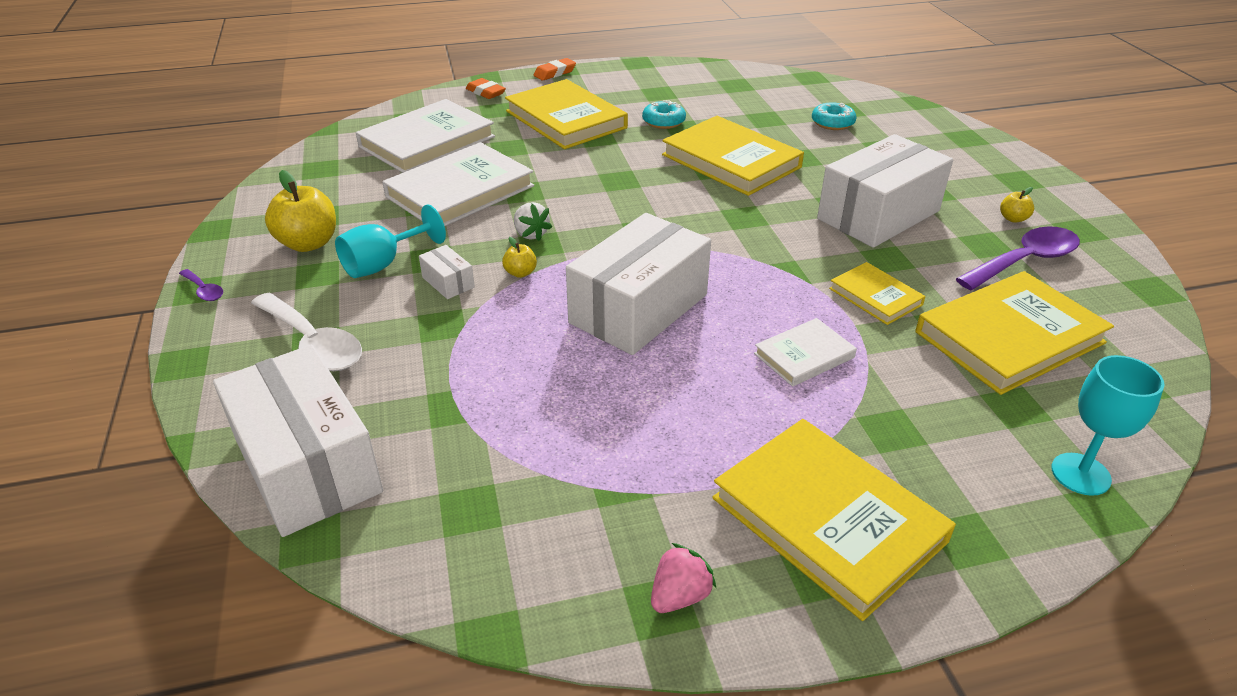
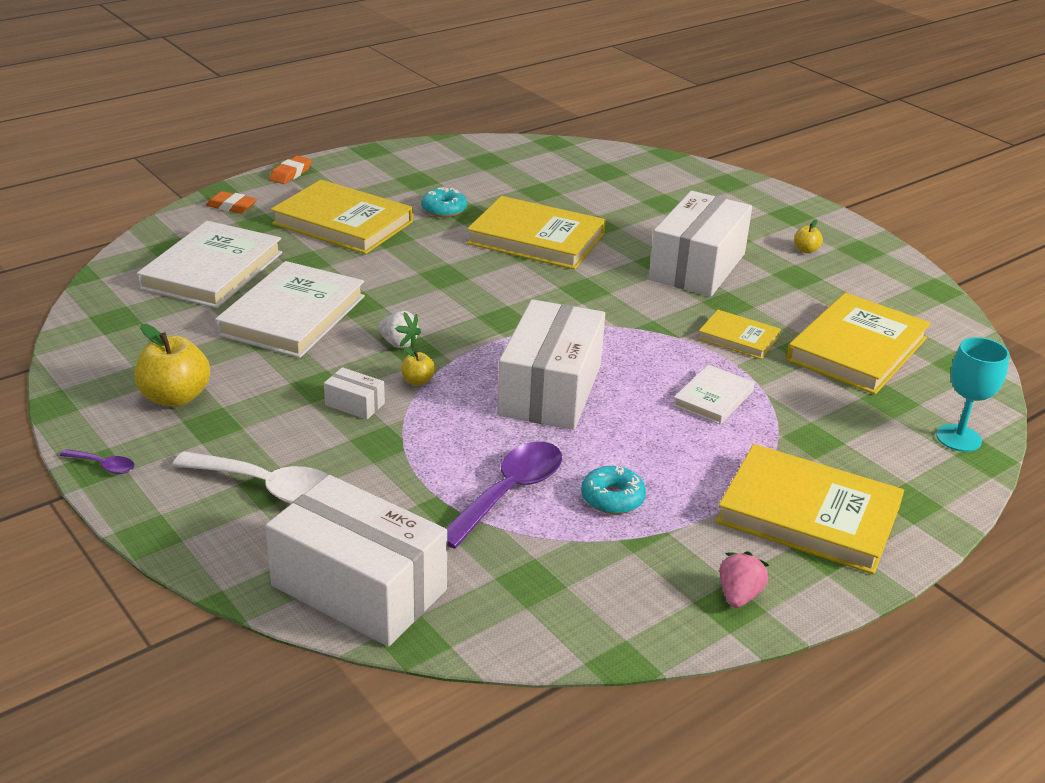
camera: 25 degrees left, 5 degrees down
turquoise goblet [335,204,446,278] -> none
turquoise donut [812,102,857,130] -> turquoise donut moved to [581,466,646,514]
purple spoon [956,226,1080,290] -> purple spoon moved to [446,442,562,549]

